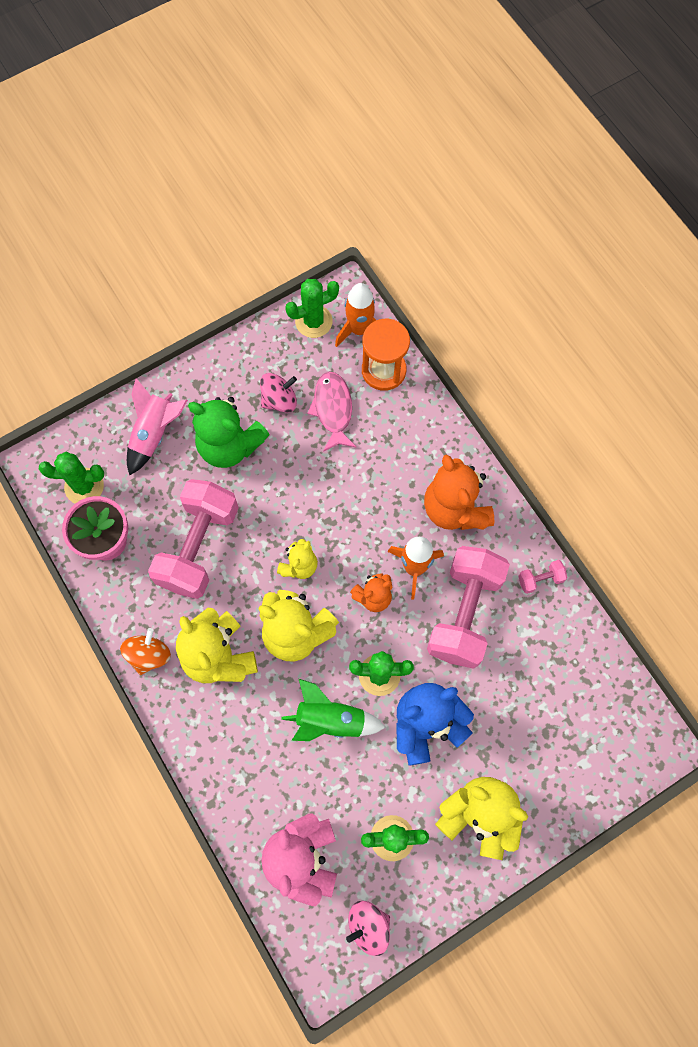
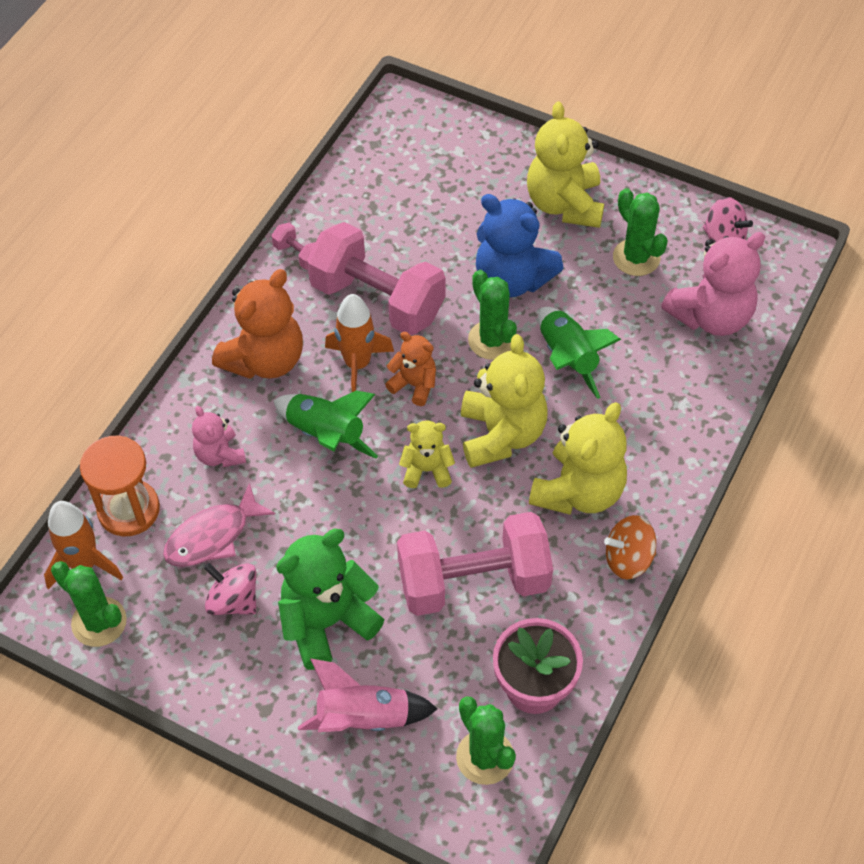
camera: 120 degrees left, 15 degrees down
green teddy bear [188,397,270,468] -> green teddy bear turned 120 degrees counterclockwise [276,529,385,670]
pink dumbbell [427,546,510,669] -> pink dumbbell turned 45 degrees clockwise [307,222,446,335]
none -> pink teddy bear [192,406,246,467]
none -> green rocket [273,391,378,459]

